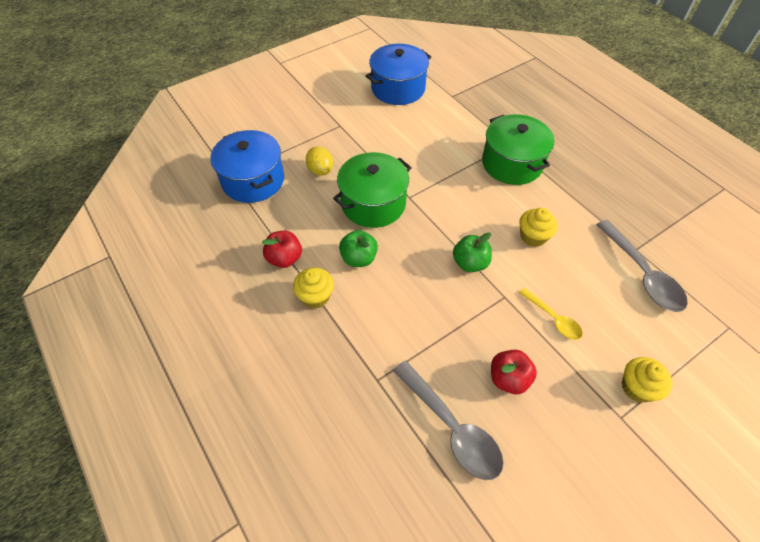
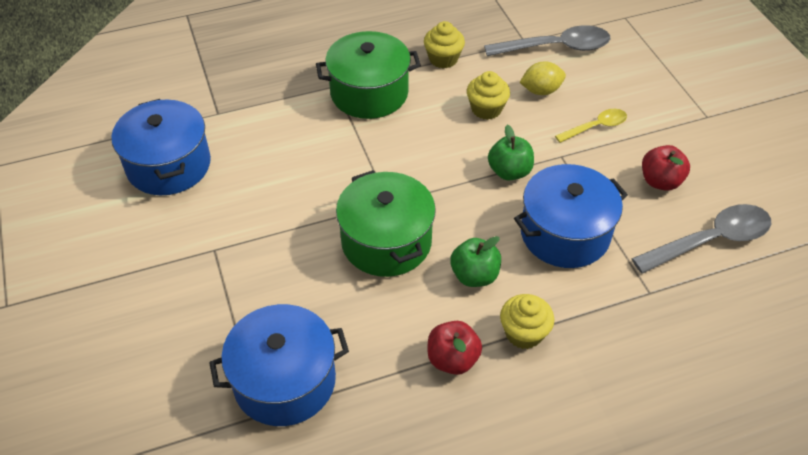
camera: 75 degrees left, 5 degrees down
yellow lemon [306,146,333,175] -> yellow lemon moved to [520,61,566,95]
yellow cupcake [622,357,672,403] -> yellow cupcake moved to [424,21,465,68]
none -> blue pot [514,164,628,268]

